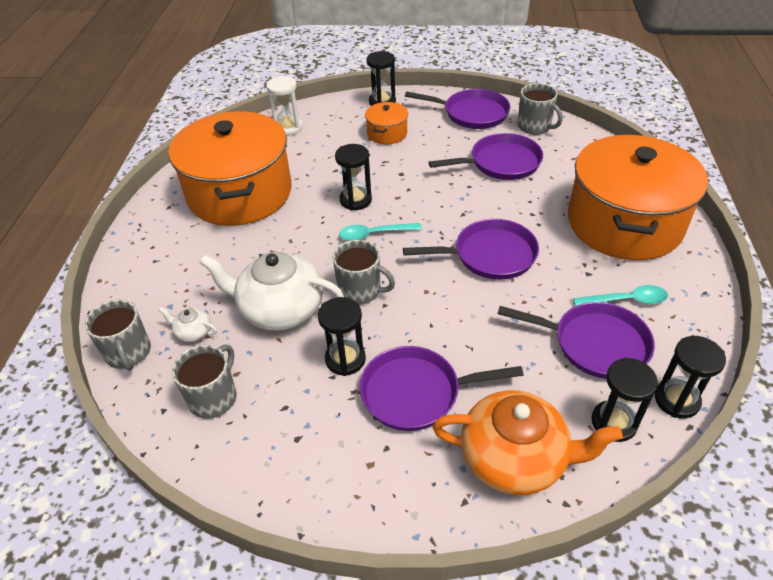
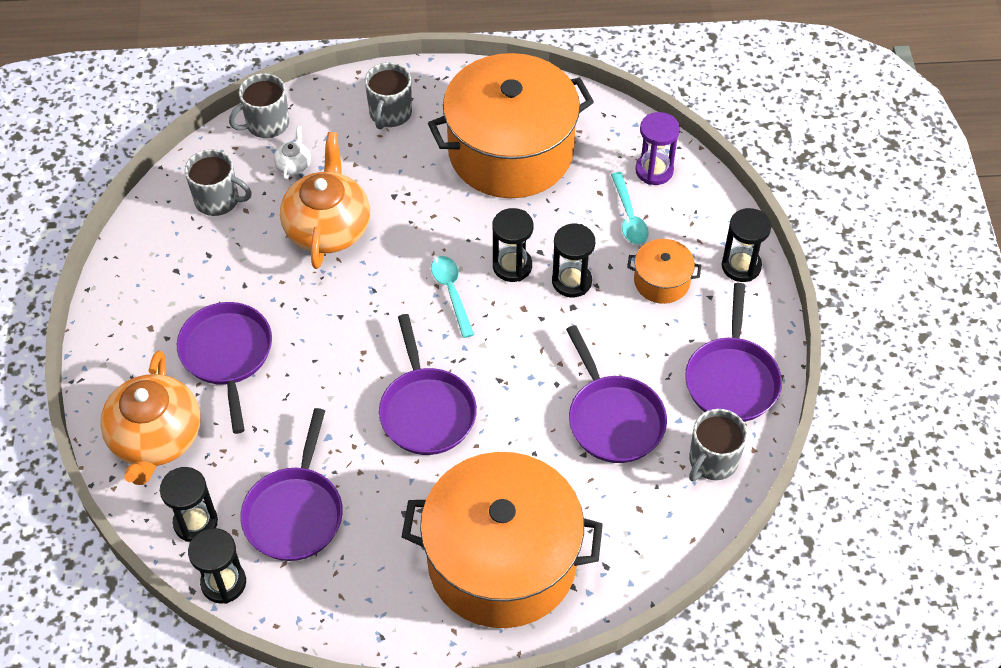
camera: 80 degrees right, 10 degrees up
white teapot [200,252,344,331] -> orange teapot [280,132,370,269]
white hourglass [266,76,302,136] -> purple hourglass [635,112,680,185]
black hourglass [318,297,366,376] -> black hourglass moved to [552,224,595,297]
grey mug [333,240,395,305] -> grey mug moved to [365,62,412,129]
turquoise spoon [573,285,668,306] -> turquoise spoon moved to [611,172,649,244]

